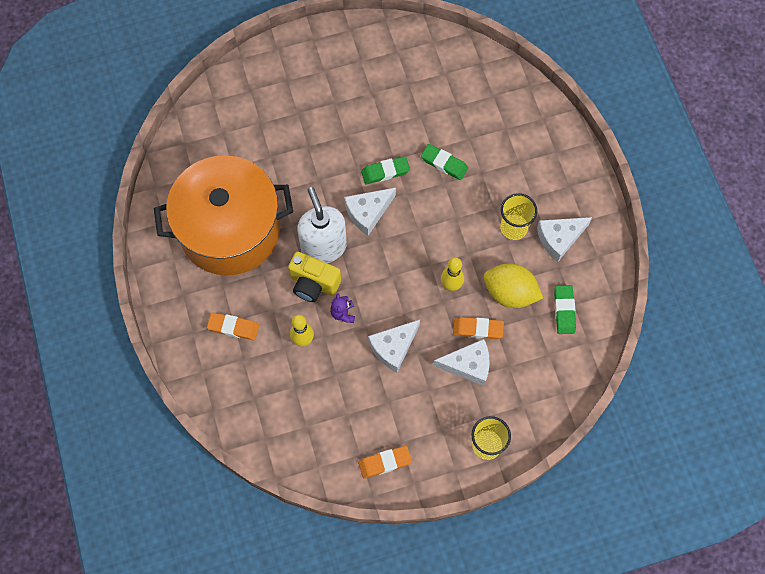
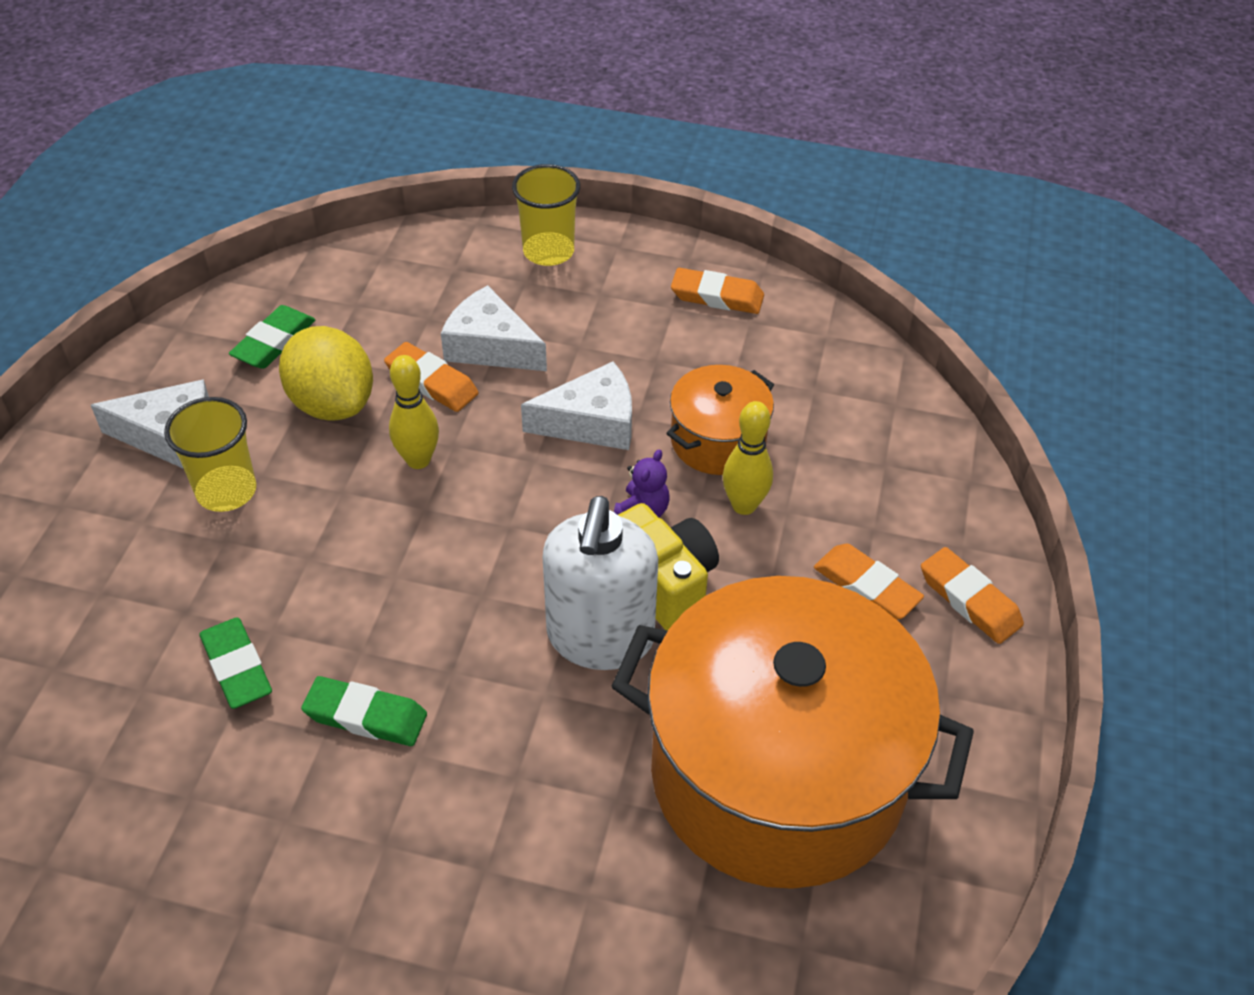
camera: 150 degrees left, 20 degrees down
white cheese [344,188,396,236] -> none
none -> orange pot [666,365,774,475]
none -> orange eraser [921,547,1024,644]

